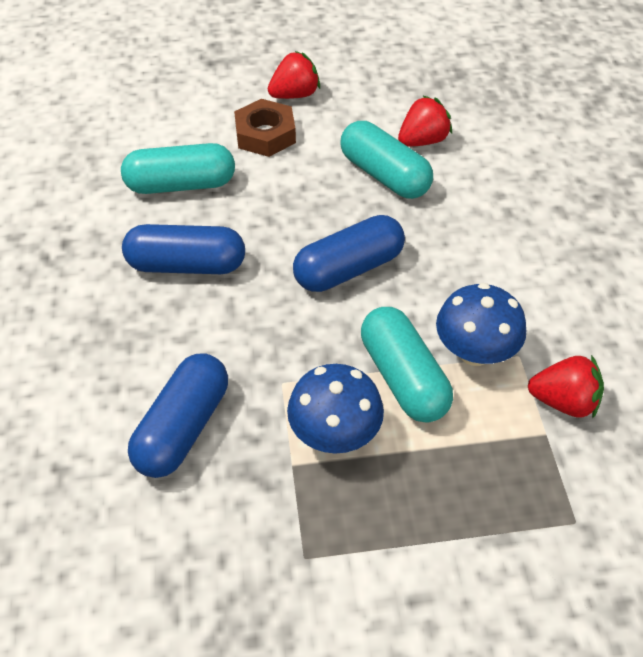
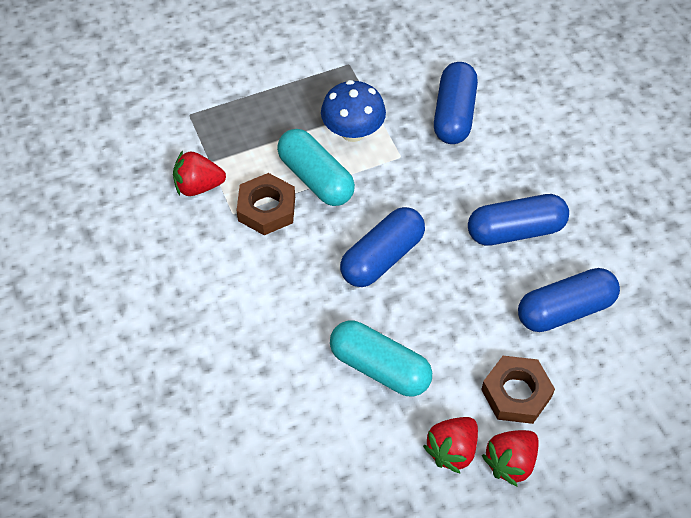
camera: 165 degrees right, 5 degrees up
turquoise capsule [121,143,235,194] -> blue capsule [518,268,620,332]
red strawberry [398,95,452,147] -> red strawberry moved to [423,417,478,473]
blue mushroom [436,283,526,366] -> brown nut [237,173,295,235]

